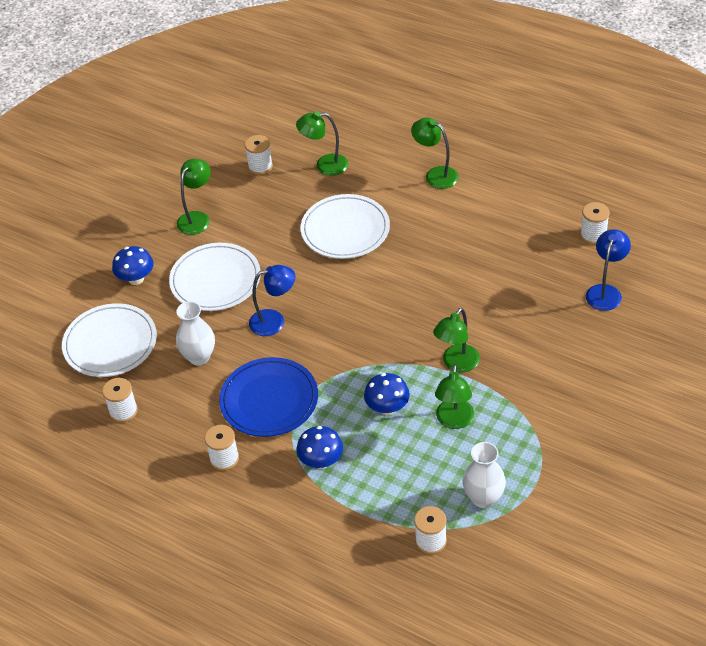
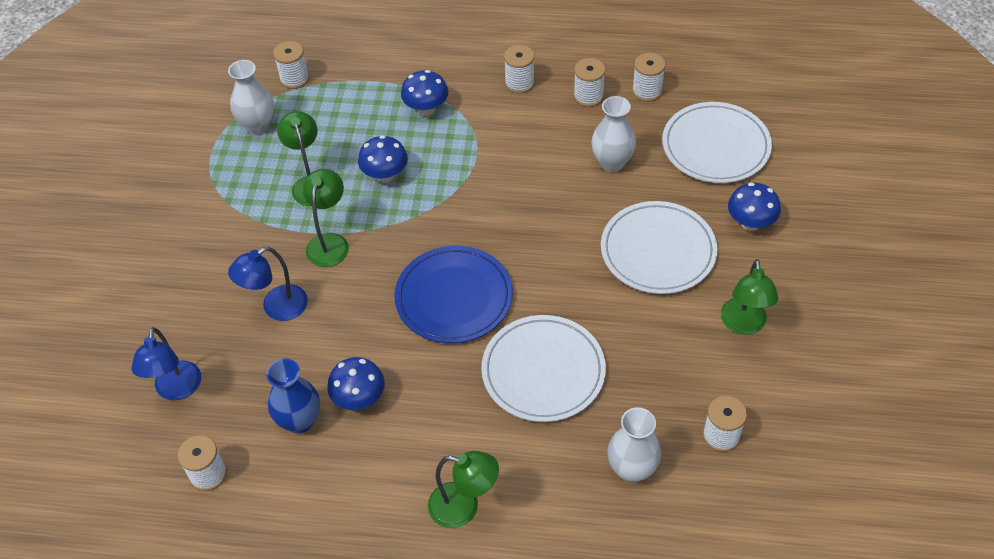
camera: 155 degrees right, 5 degrees up
blue plate [219,357,318,437] -> blue plate moved to [394,246,513,343]
blue lamp [249,265,295,336] -> blue lamp moved to [228,247,308,321]
green lamp [296,111,349,176] -> white vase [607,407,662,483]
none -> blue vase [266,359,320,434]
none -> blue mushroom [327,357,385,410]
none -> white spool [574,58,605,107]

